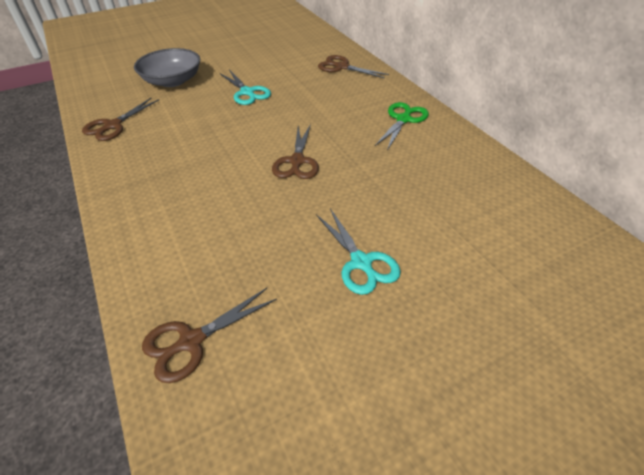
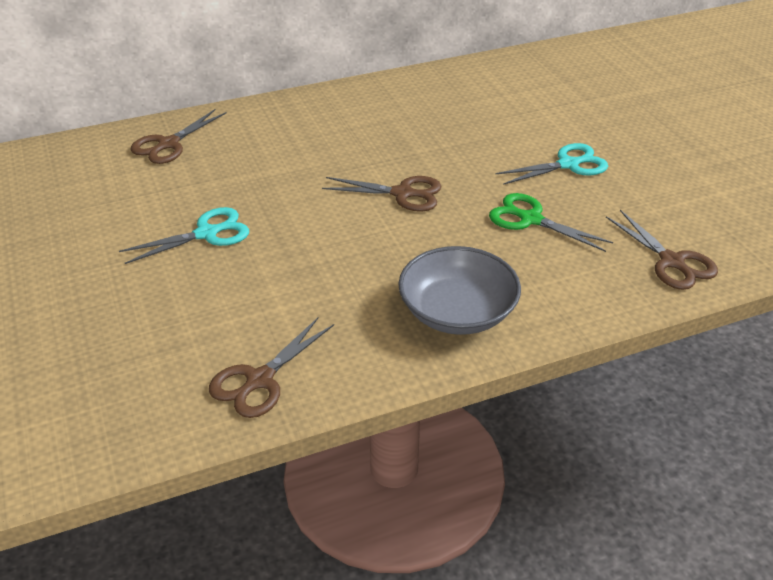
camera: 85 degrees left, 5 degrees down
brown scissors [82,98,159,141] -> brown scissors turned 90 degrees clockwise [209,318,334,418]
grey bowl [134,48,200,87] -> grey bowl moved to [398,246,521,335]
green scissors [375,102,429,150] -> green scissors moved to [489,193,613,252]

